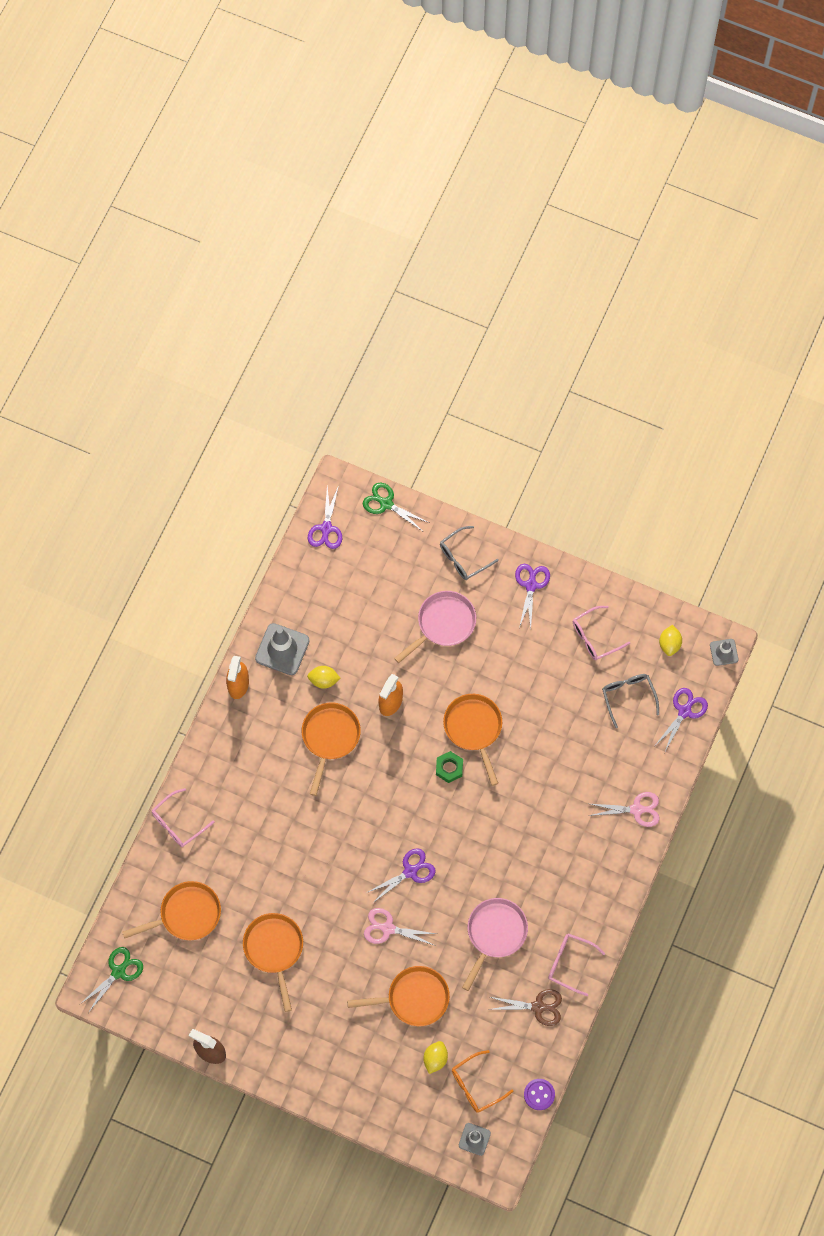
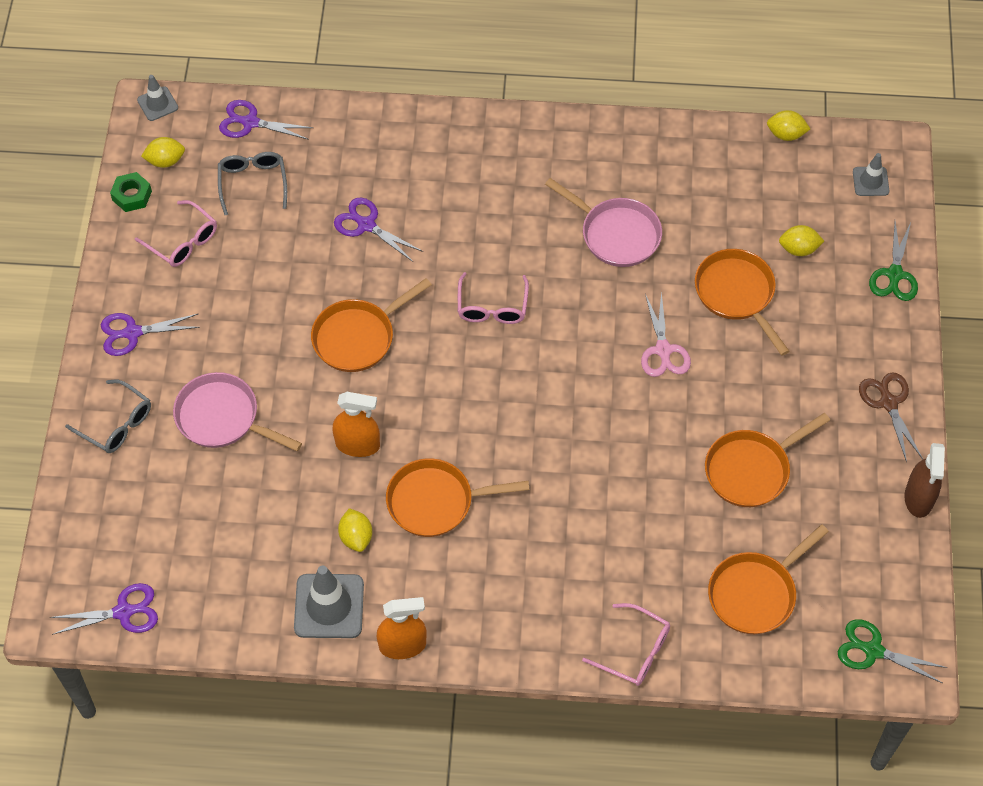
camera: 110 degrees left, 10 degrees down
orange pan [122,881,221,940] -> orange pan turned 90 degrees counterclockwise [708,524,829,634]
green scissors [363,483,429,531] -> green scissors moved to [869,222,918,301]
purple scissors [366,848,436,903] -> purple scissors moved to [334,198,423,262]
green nut [436,751,463,783] -> green nut moved to [110,172,152,212]
orange glasses [452,1050,513,1113] -> none
pink pan [462,898,528,991] -> pink pan turned 150 degrees counterclockwise [545,178,662,267]
brown scissors [488,989,562,1026] -> brown scissors moved to [859,372,923,462]
purple button [524,1079,555,1110] -> yellow lemon [767,110,810,141]
pink glasses [548,933,605,996] -> pink glasses moved to [458,272,529,324]
pink scissors [588,792,660,827] -> none
grey glasses [602,674,659,728] -> grey glasses turned 120 degrees clockwise [218,152,287,215]

